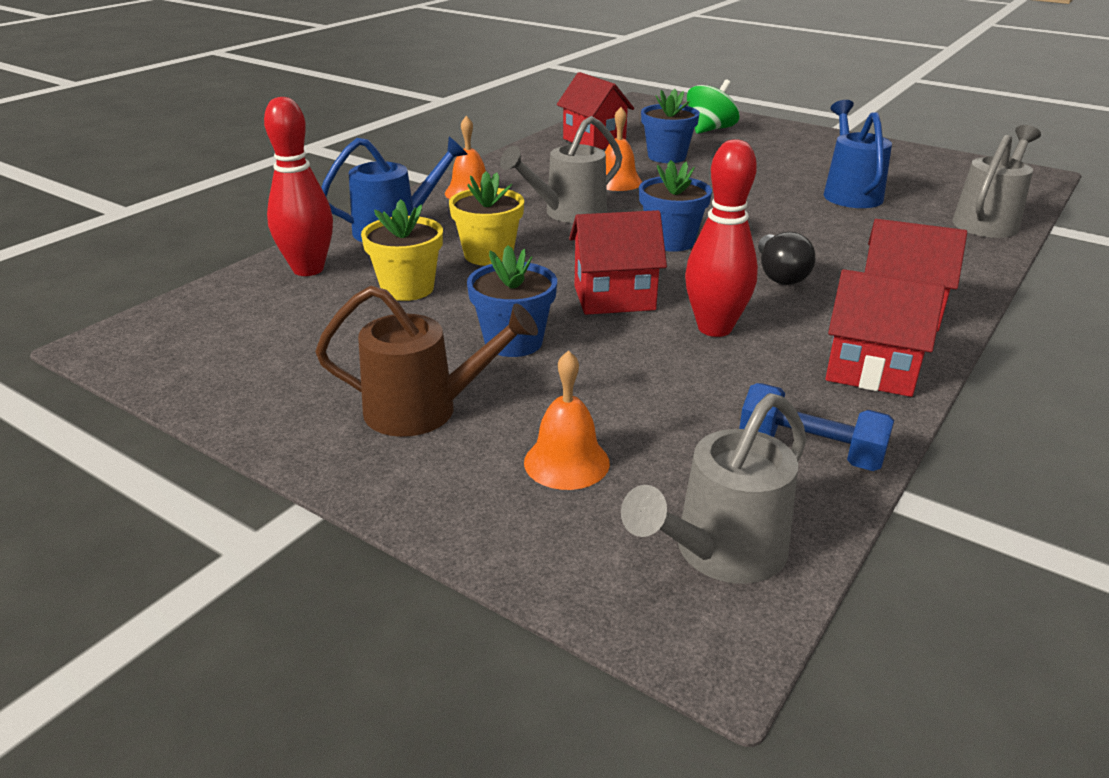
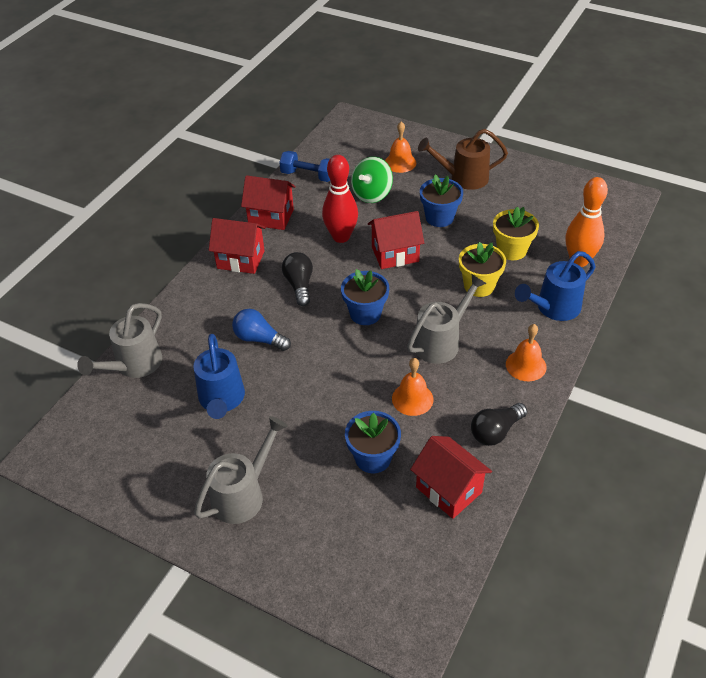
camera: 175 degrees right, 15 degrees up
red bowling pin [264,97,333,276] -> orange bowling pin [566,177,608,267]
grey watering can [621,393,806,584] -> grey watering can moved to [194,416,287,524]
green spinning top [687,80,739,134] -> green spinning top moved to [351,157,393,203]
none -> blue light bulb [232,309,291,351]
none -> black light bulb [471,403,527,446]

